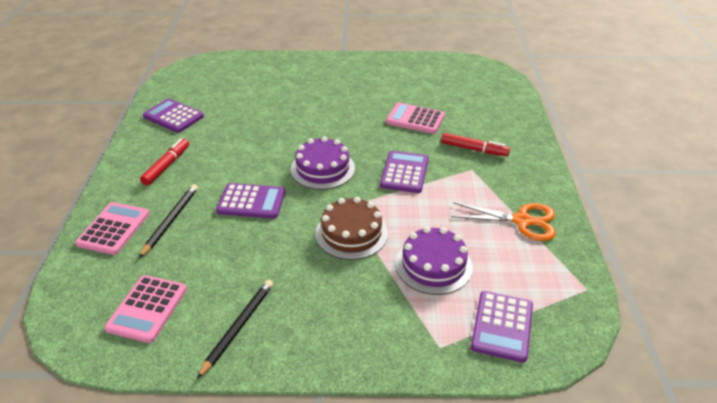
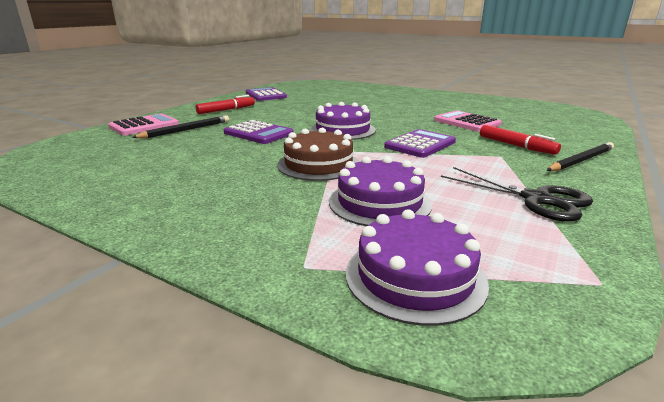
camera: 30 degrees right, 15 degrees down
pink calculator [104,275,187,343] -> none
black pencil [197,280,273,379] -> black pencil moved to [546,142,614,171]
orange scissors [451,202,556,241] -> black scissors [441,167,593,222]
purple calculator [471,291,533,363] -> purple cake [346,209,489,326]

